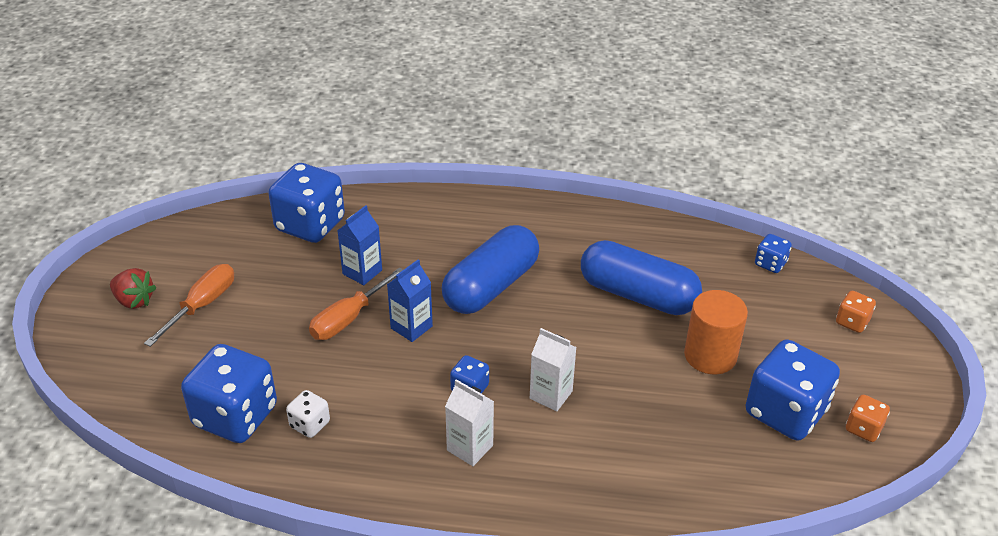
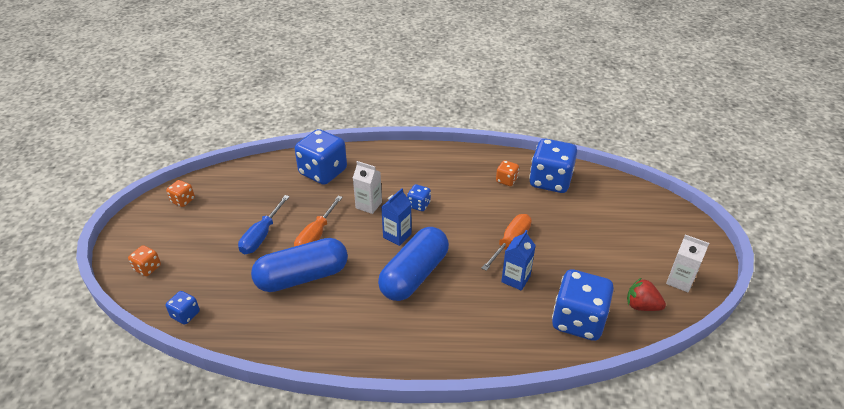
camera: 175 degrees right, 0 degrees up
red strawberry [110,268,156,309] -> red strawberry moved to [627,278,666,311]
orange screwdriver [144,264,234,347] -> orange screwdriver moved to [294,196,343,247]
white dice [286,390,330,438] -> orange dice [496,160,519,186]
blue carton [387,259,433,342] -> blue carton moved to [381,188,412,246]
white carton [445,379,494,466] -> white carton moved to [666,234,709,293]
blue capsule [581,240,702,315] -> blue capsule turned 45 degrees counterclockwise [251,238,348,292]
orange cylinder [684,290,748,374] -> blue screwdriver [238,195,290,254]
blue dice [746,339,840,440] -> blue dice moved to [295,129,347,185]

